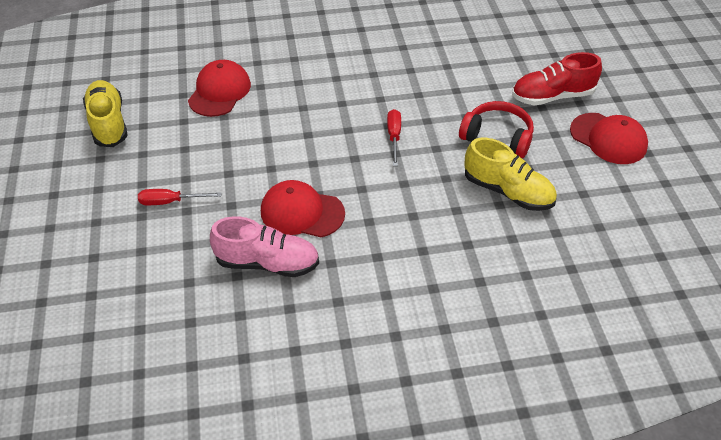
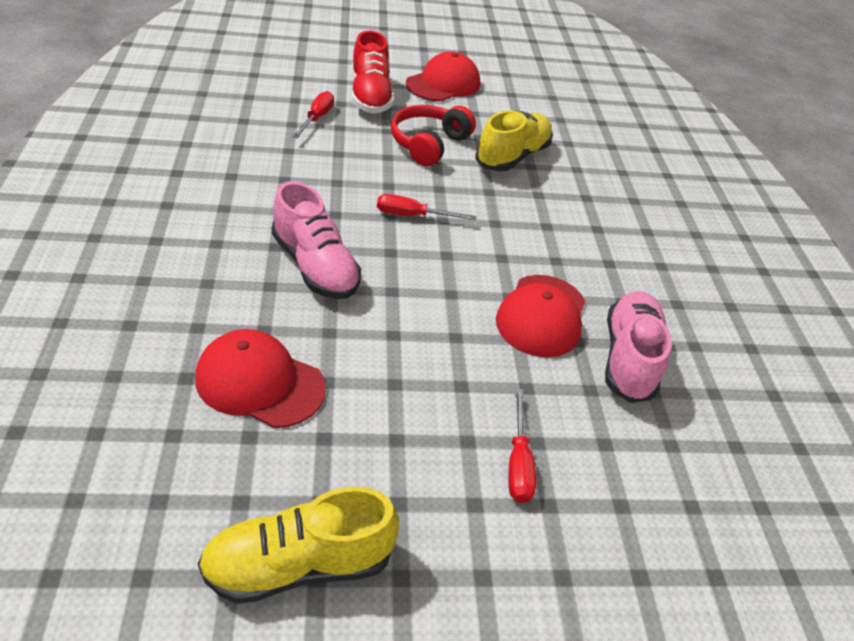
camera: 90 degrees left, 5 degrees down
none -> pink shoe [272,181,361,299]
none -> red screwdriver [292,91,334,138]

